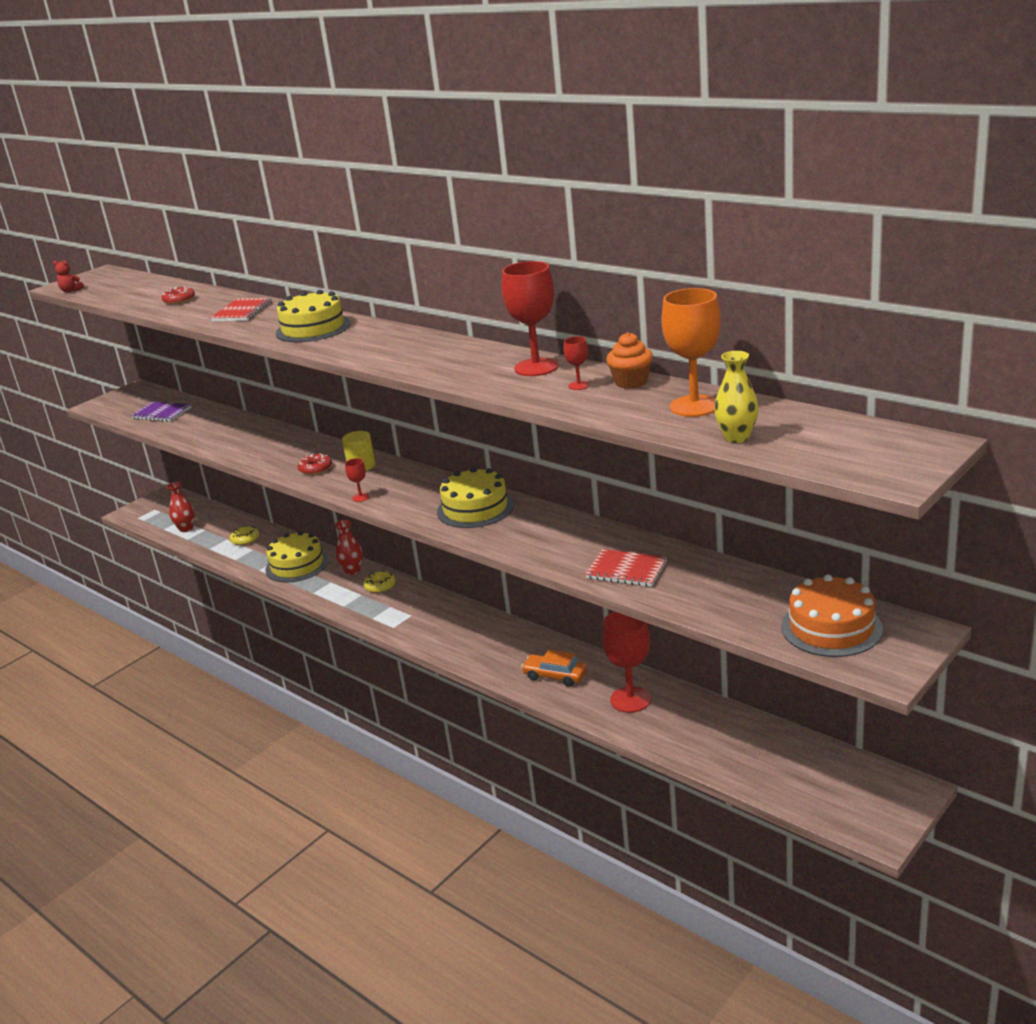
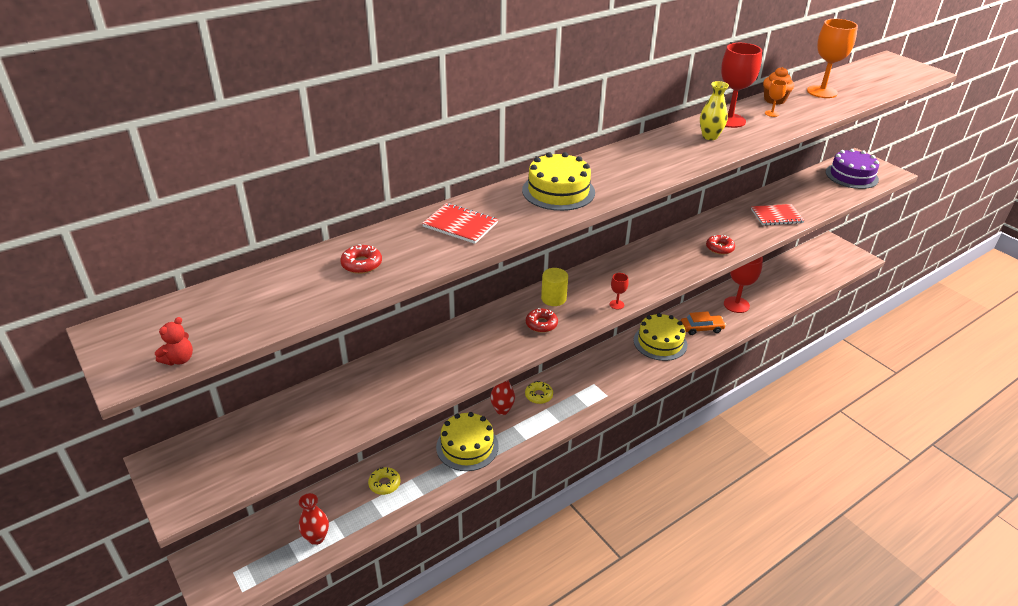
camera: 80 degrees left, 10 degrees up
purple notebook [131,401,192,422] -> none
yellow cake [437,467,514,528] -> yellow cake moved to [633,313,687,361]
orange car [521,650,587,687] -> orange car turned 135 degrees counterclockwise [680,312,726,335]
red goblet [564,336,589,390] -> orange goblet [765,80,787,117]
red notebook [585,549,667,587] -> red notebook turned 45 degrees clockwise [751,204,805,226]
yellow vase [714,351,759,443] -> yellow vase moved to [700,81,729,140]
orange cake [781,574,883,657] -> purple cake [826,149,879,189]
none -> red donut [706,235,735,255]

